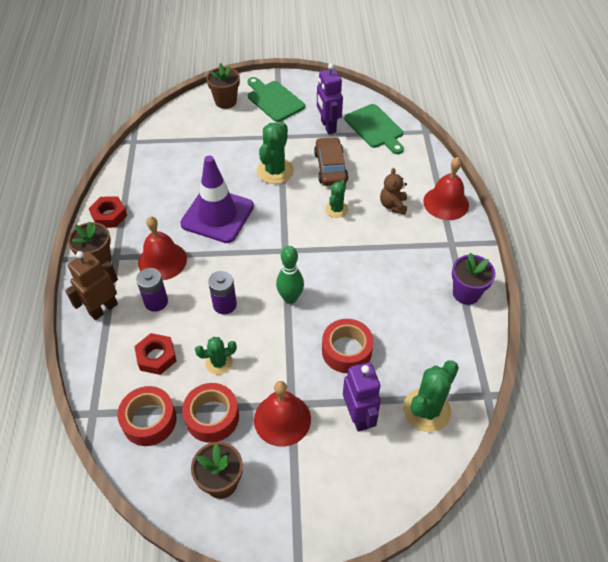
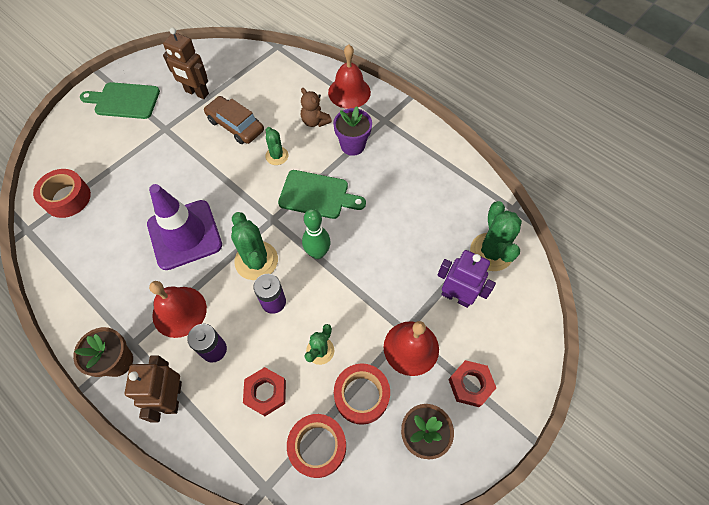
camera: 45 degrees left, 10 degrees up
red nut [89,197,127,228] -> red nut moved to [448,360,496,407]
brown flower pot [206,63,240,109] -> none
green cactus [257,122,294,184] -> green cactus moved to [231,212,278,280]
purple robot [317,64,343,134] -> brown robot [163,27,209,99]
red tape [322,319,374,373] -> red tape moved to [33,169,91,218]
green cutting board [344,104,404,154] -> green cutting board moved to [278,170,366,219]
purple flower pot [452,253,495,305] -> purple flower pot moved to [333,106,372,156]

